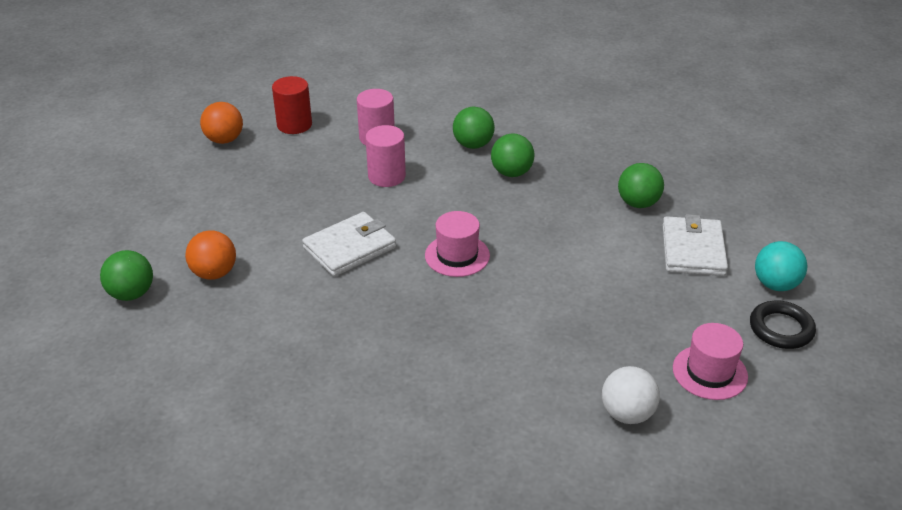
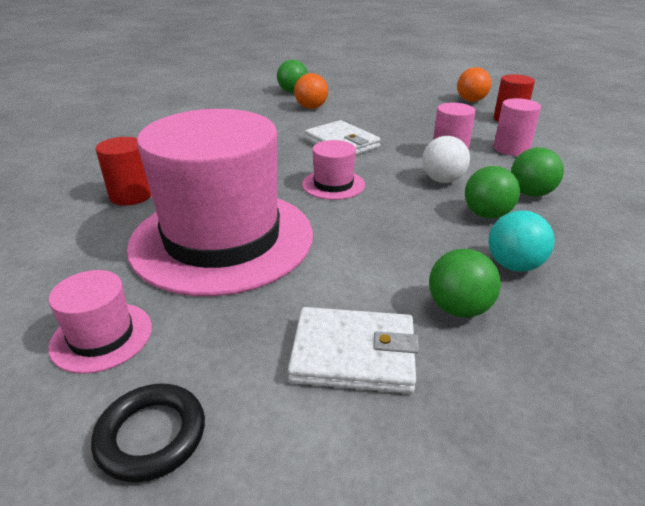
camera: 90 degrees right, 5 degrees down
white ball [602,366,660,424] -> white ball moved to [422,136,470,183]
turquoise ball [755,241,807,291] -> turquoise ball moved to [488,210,555,272]
none -> red cylinder [96,137,152,206]
none -> pink hat [127,109,313,296]

